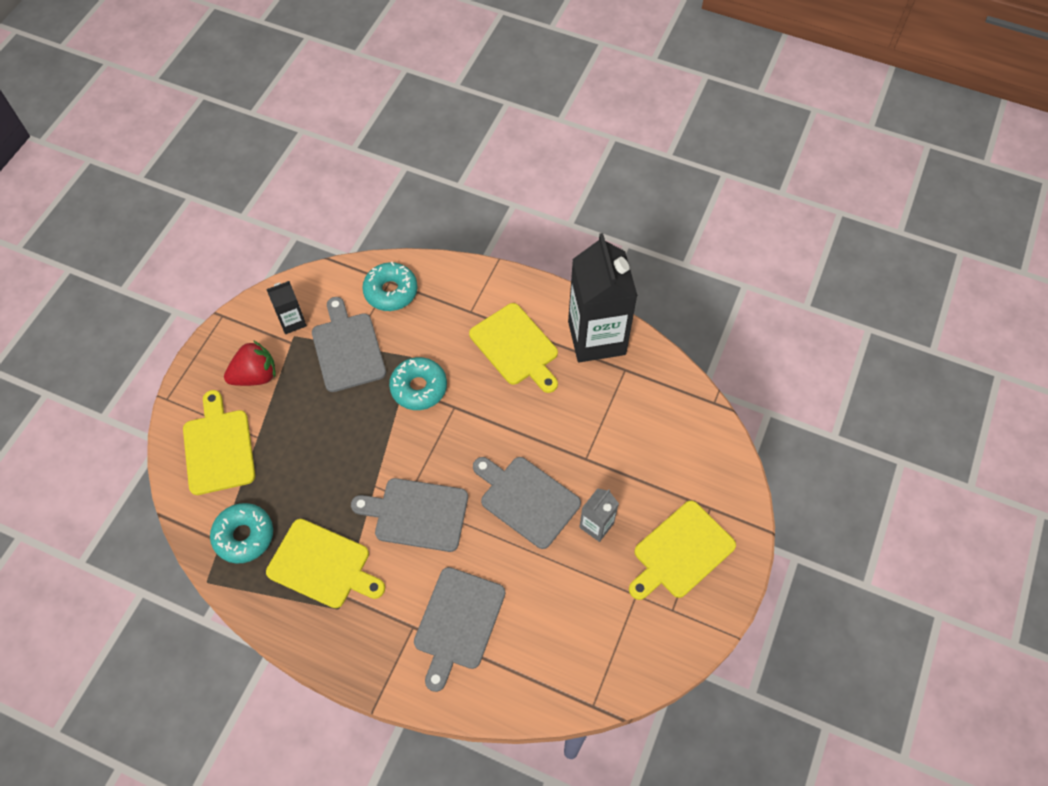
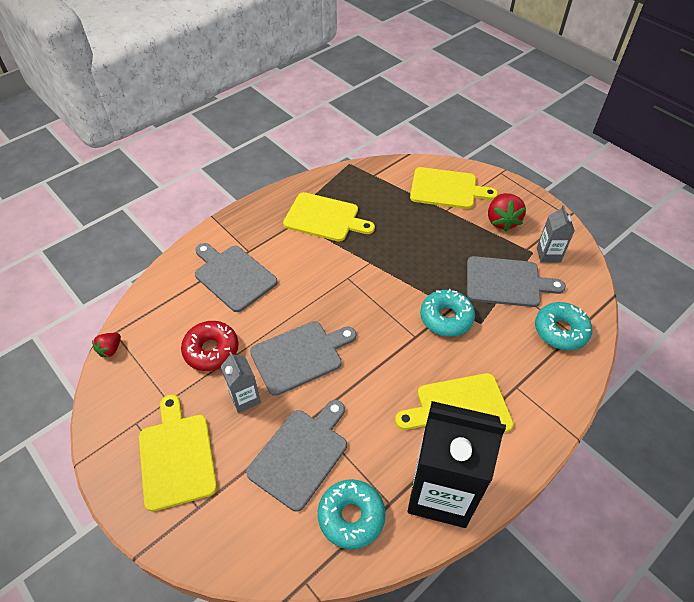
camera: 115 degrees right, 10 degrees down
turquoise donut [210,503,273,564] -> turquoise donut moved to [318,479,386,549]
black carton [266,281,307,334] -> grey carton [537,205,575,263]
yellow cutting board [266,519,385,608] -> yellow cutting board turned 120 degrees counterclockwise [283,192,375,242]
grey cutting board [351,478,468,552] -> grey cutting board moved to [246,400,347,512]
none -> red strawberry [92,333,121,357]
none -> red donut [181,321,239,371]

